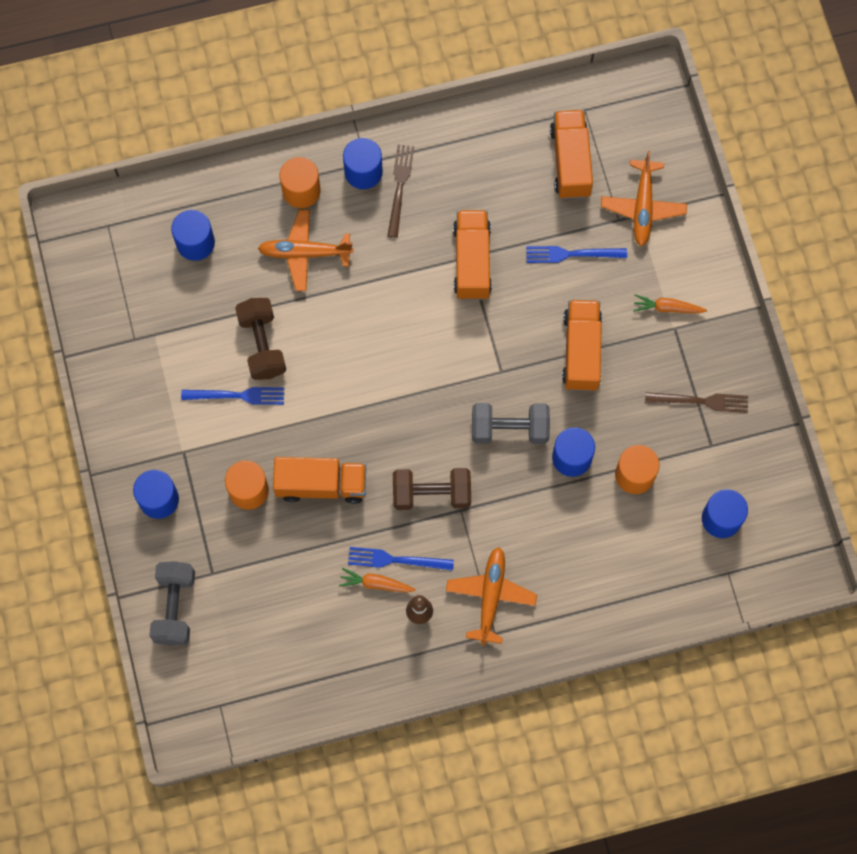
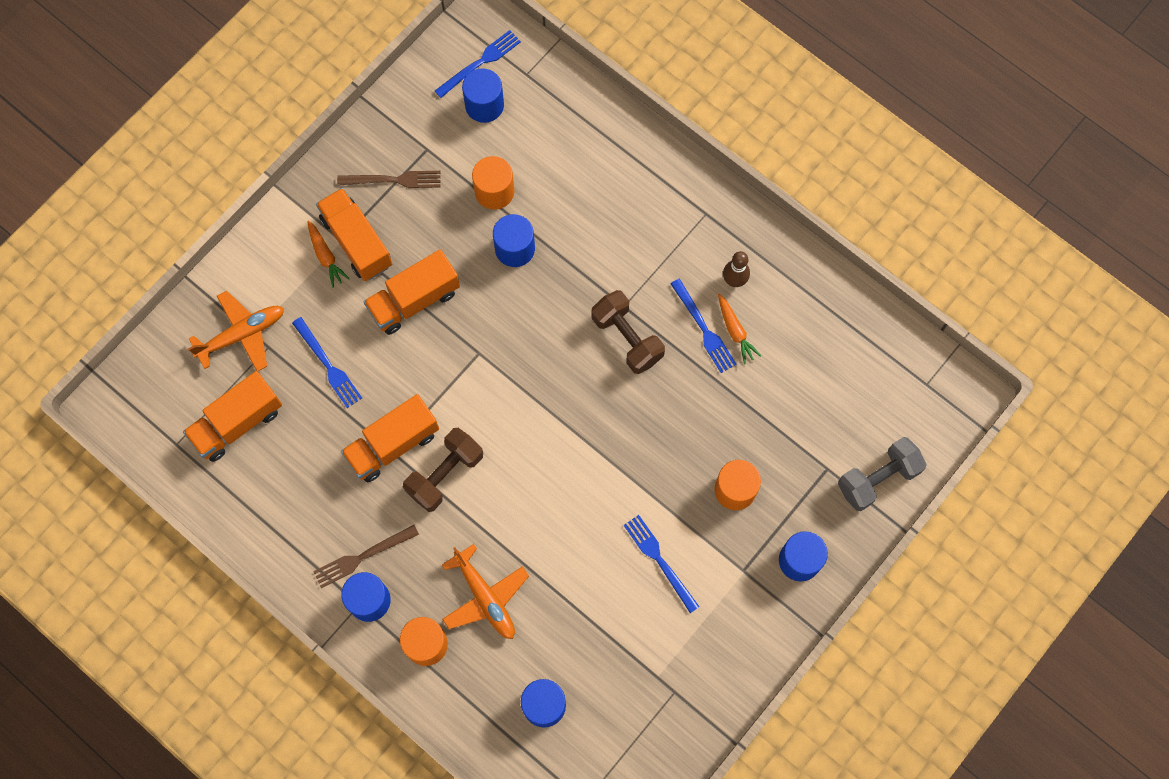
camera: 125 degrees left, 0 degrees up
brown dumbbell [235,298,286,380] -> brown dumbbell moved to [403,428,483,512]
orange truck [273,457,366,504] -> orange truck moved to [316,188,392,281]
orange plane [446,547,537,645] -> none
grey dumbbell [472,403,550,444] -> none
brown fork [645,392,748,413] -> brown fork turned 120 degrees clockwise [337,171,441,188]
none -> blue fork [435,30,521,98]

